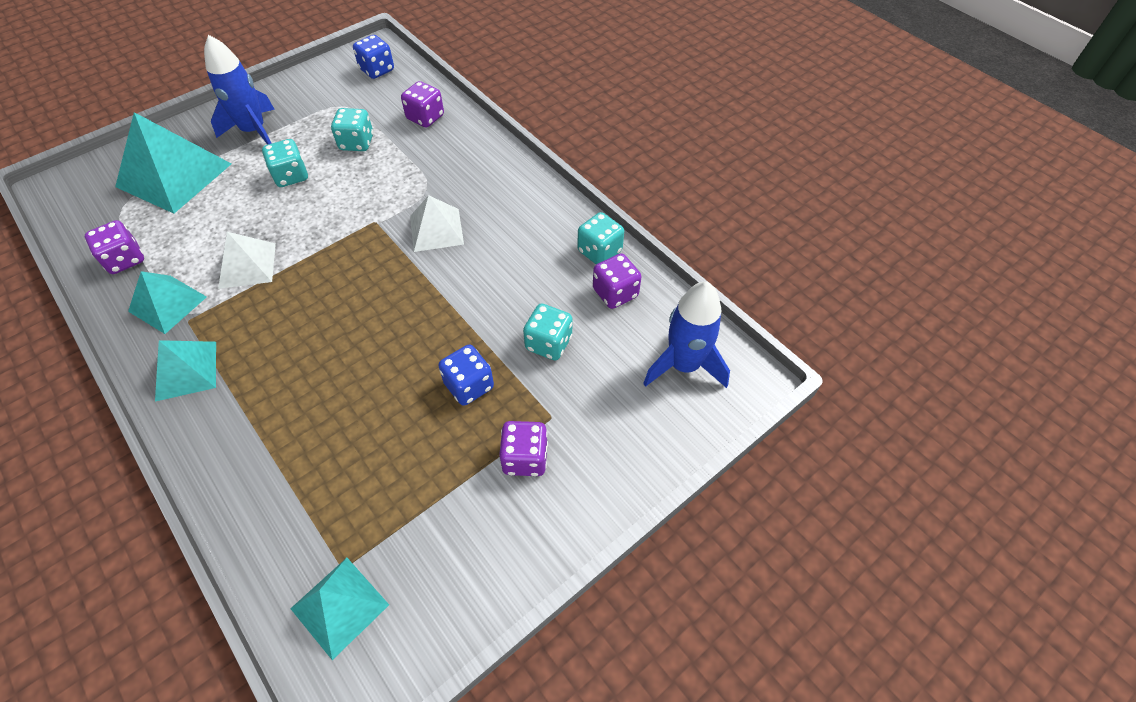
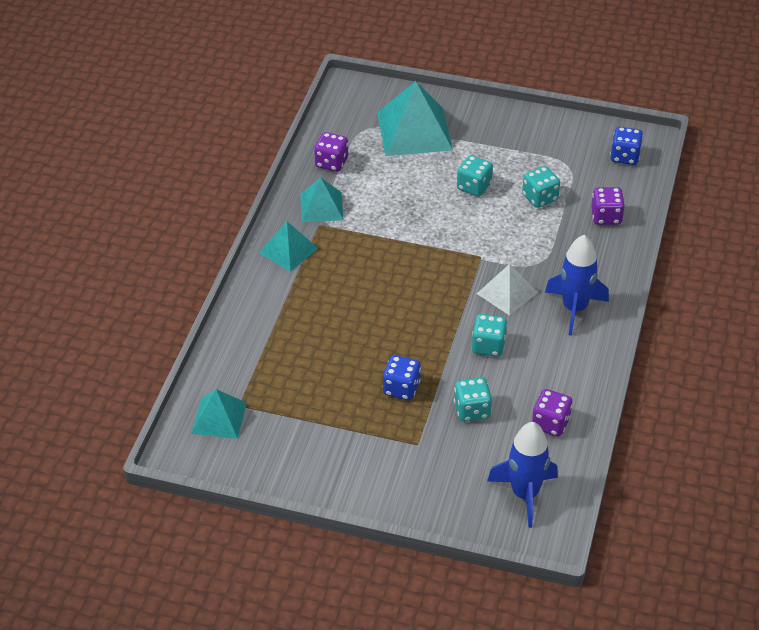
camera: 55 degrees right, 10 degrees down
blue rocket [204,35,275,145] -> blue rocket moved to [545,235,609,336]
white pyramid [218,232,276,289] -> none
purple dice [499,421,548,476] -> none
turquoise dice [577,212,624,264] -> turquoise dice moved to [472,314,507,357]

